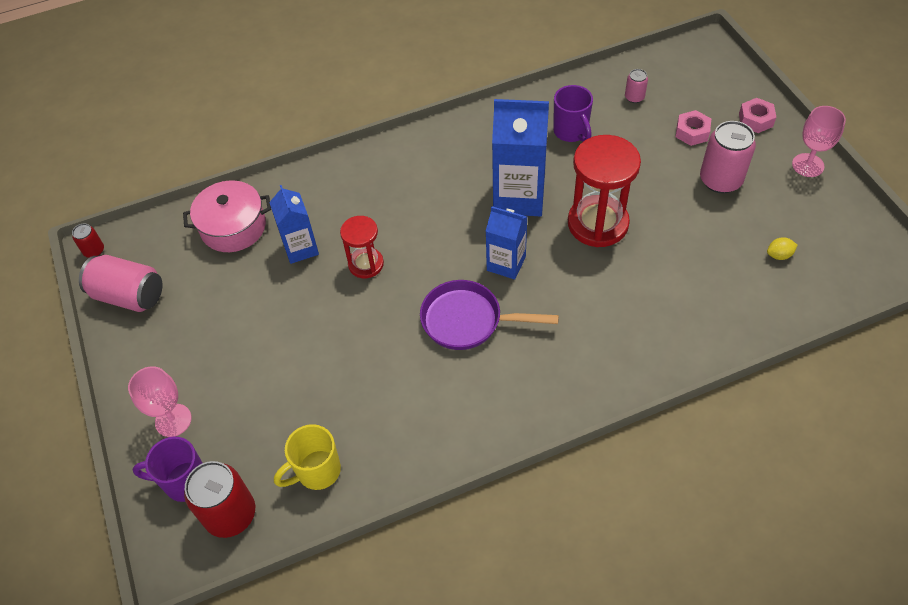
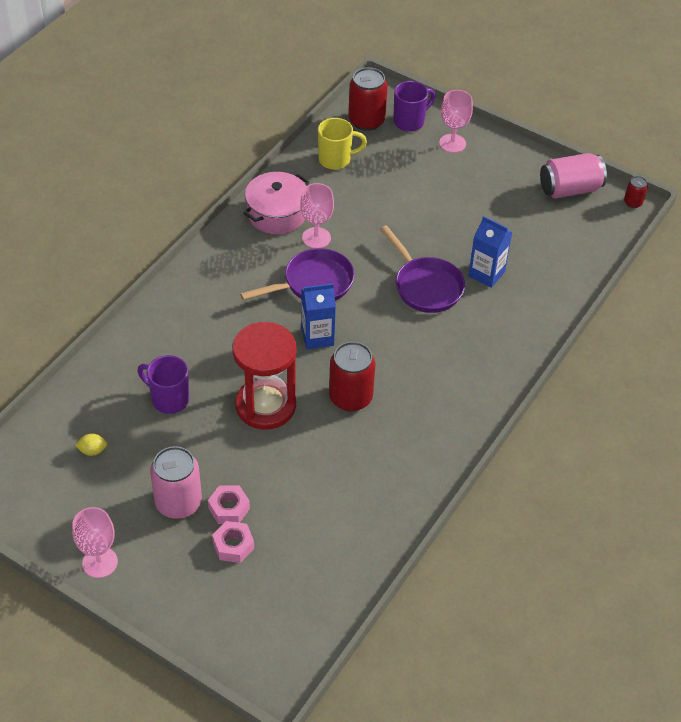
camera: 140 degrees right, 5 degrees down
pink pot [183,181,271,252] -> pink pot moved to [244,172,310,234]
yellow mug [274,424,341,490] -> yellow mug turned 60 degrees clockwise [318,118,367,170]
red hourglass [340,216,384,278] -> purple pan [380,225,465,313]
blue carton [492,99,549,217] -> red can [329,342,375,412]
purple mug [553,85,593,142] -> purple mug moved to [137,355,189,414]
pink can [625,69,648,103] -> none
pink nut [739,98,776,133] -> pink nut moved to [208,485,250,524]
yellow lemon [767,237,798,260] -> yellow lemon turned 45 degrees clockwise [75,433,107,456]
none -> pink goblet [300,183,334,248]

